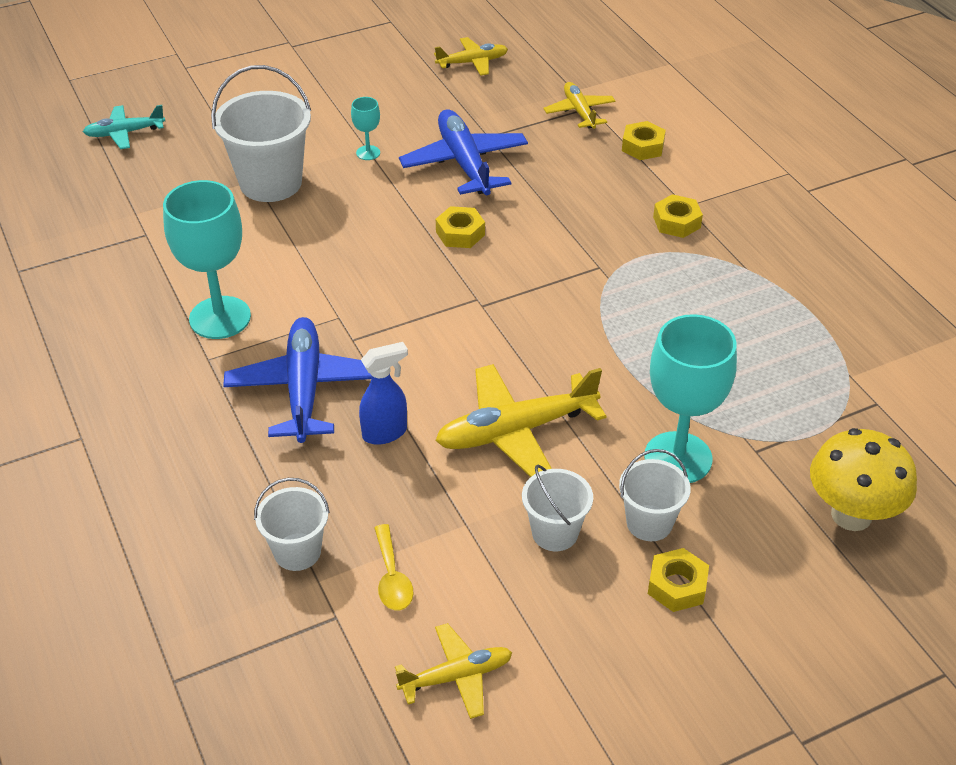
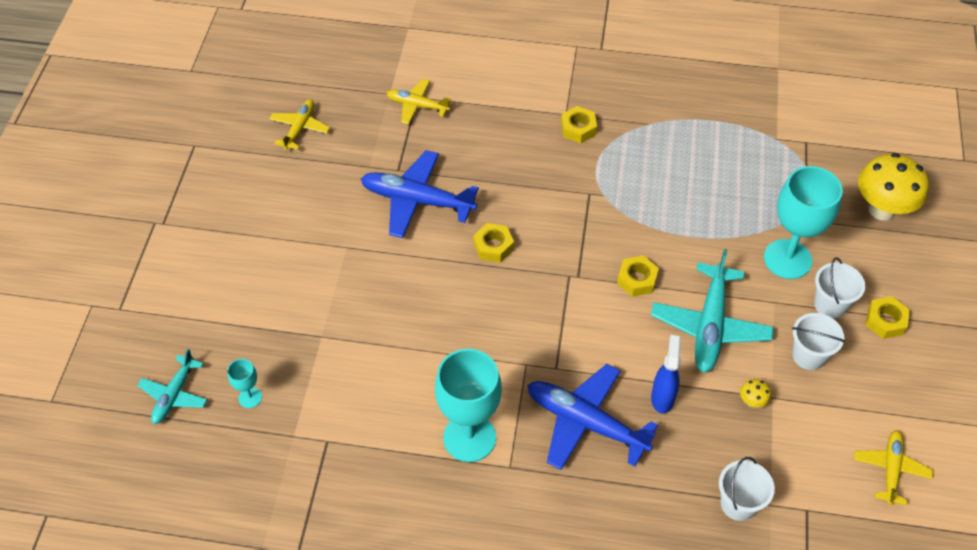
camera: 55 degrees left, 10 degrees up
white bucket [211,65,311,202] -> none
turquoise goblet [351,97,380,160] -> turquoise goblet moved to [227,359,262,408]
yellow spoon [374,524,414,610] -> none
yellow plane [435,364,607,477] -> turquoise plane [651,249,774,373]
yellow nut [622,121,666,160] -> yellow nut moved to [617,256,659,297]
none -> yellow mushroom [740,379,771,407]

